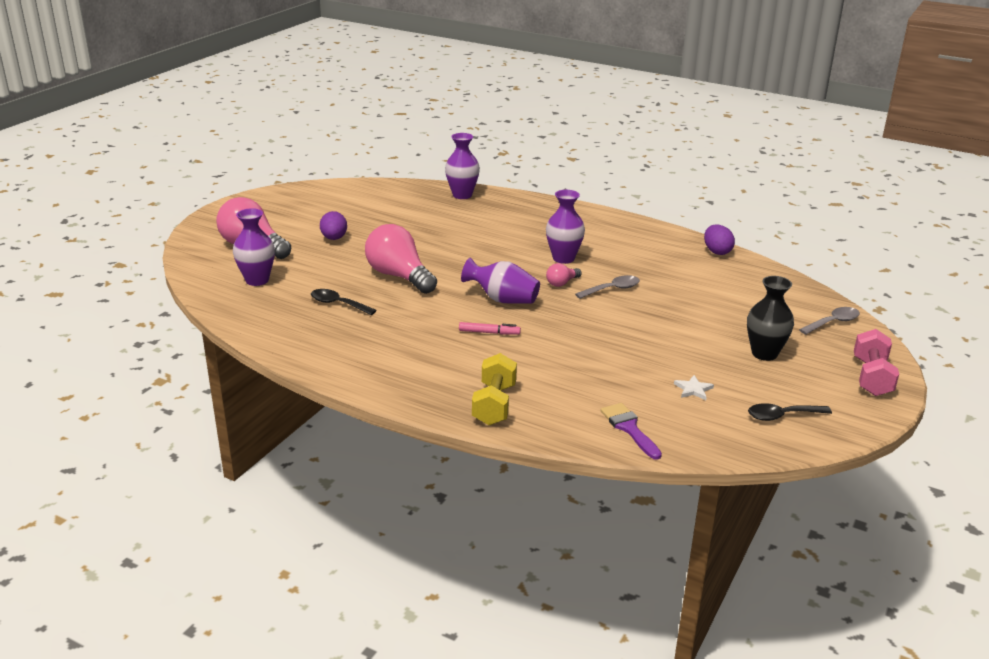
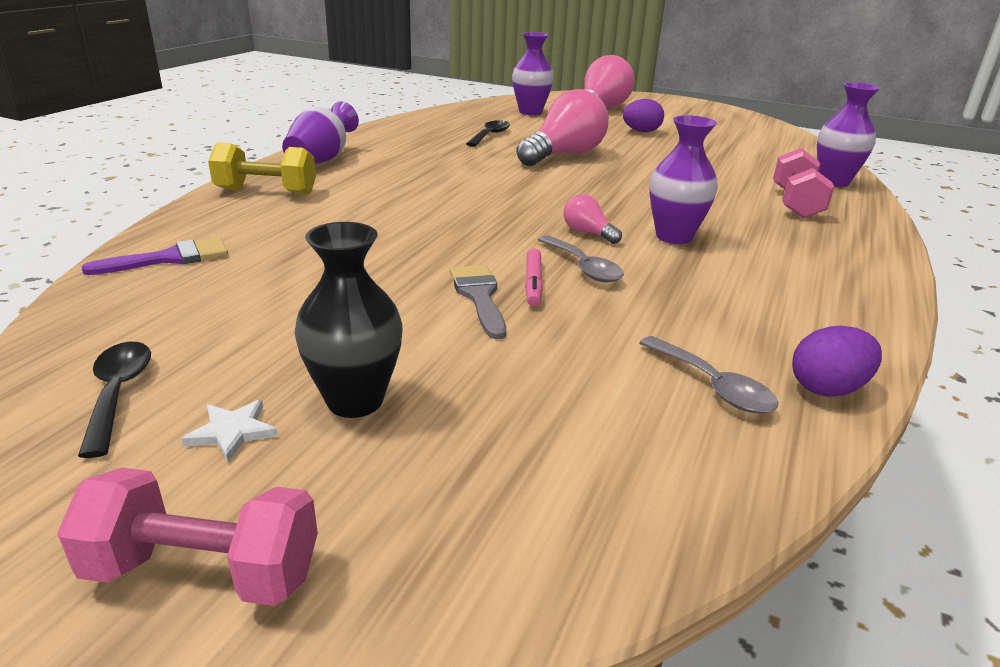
camera: 85 degrees right, 0 degrees up
pink marker [459,322,521,335] -> pink marker moved to [525,248,543,306]
purple vase [461,258,540,304] -> purple vase moved to [282,102,359,164]
white star [674,375,714,400] -> white star moved to [181,399,278,462]
grey spoon [799,307,860,335] -> grey spoon moved to [640,336,778,413]
none -> grey brush [450,265,506,340]
none -> pink dumbbell [773,148,834,218]

